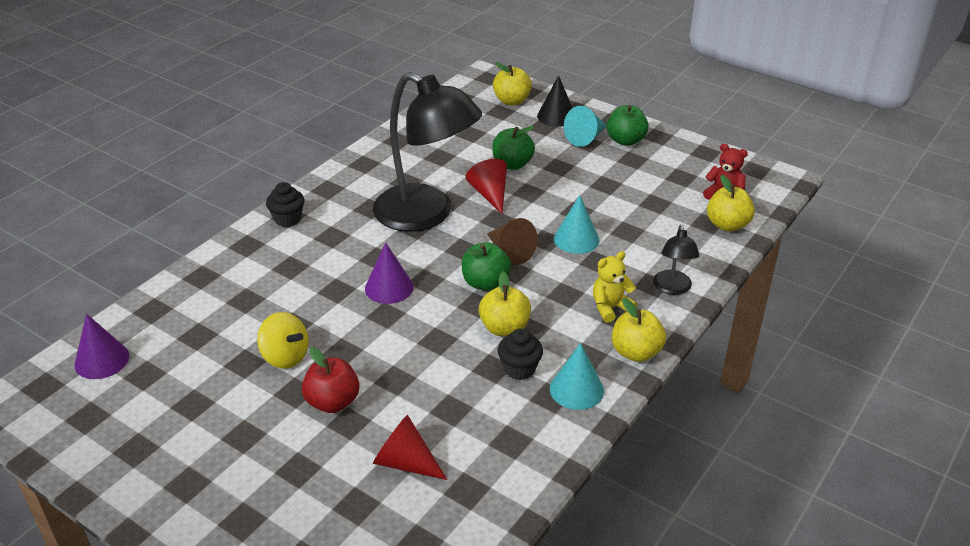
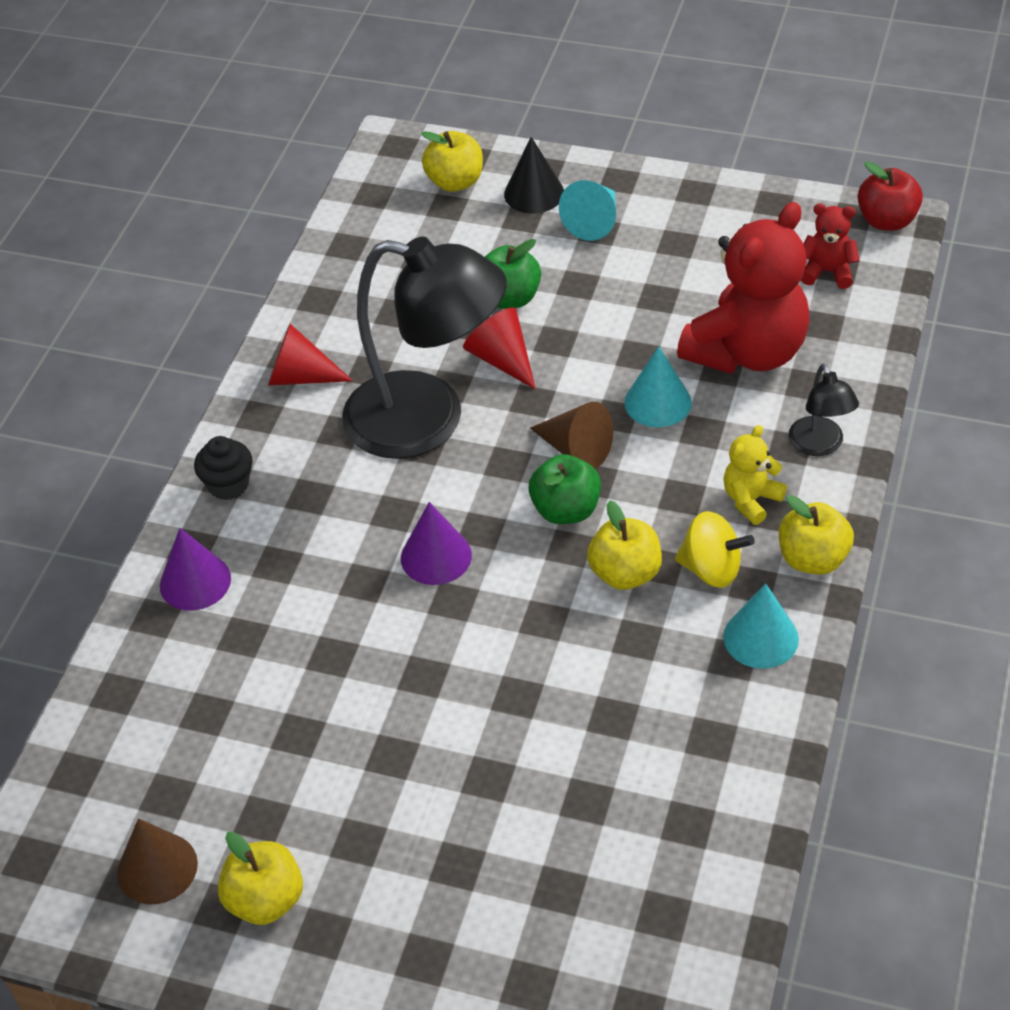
camera: 15 degrees left, 10 degrees up
purple cone [75,314,129,379] -> purple cone moved to [160,528,231,611]
yellow spinning top [257,312,309,369] -> yellow spinning top moved to [675,511,755,588]
red apple [302,347,359,413] -> red apple moved to [858,161,923,231]
red cone [373,415,448,480] -> red cone moved to [268,324,353,386]
black cupcake [498,329,543,380] -> none
green apple [607,105,649,146] -> none
yellow apple [707,175,755,232] -> yellow apple moved to [218,832,303,925]
none -> brown cone [117,818,198,904]
none -> red teddy bear [677,202,810,374]

